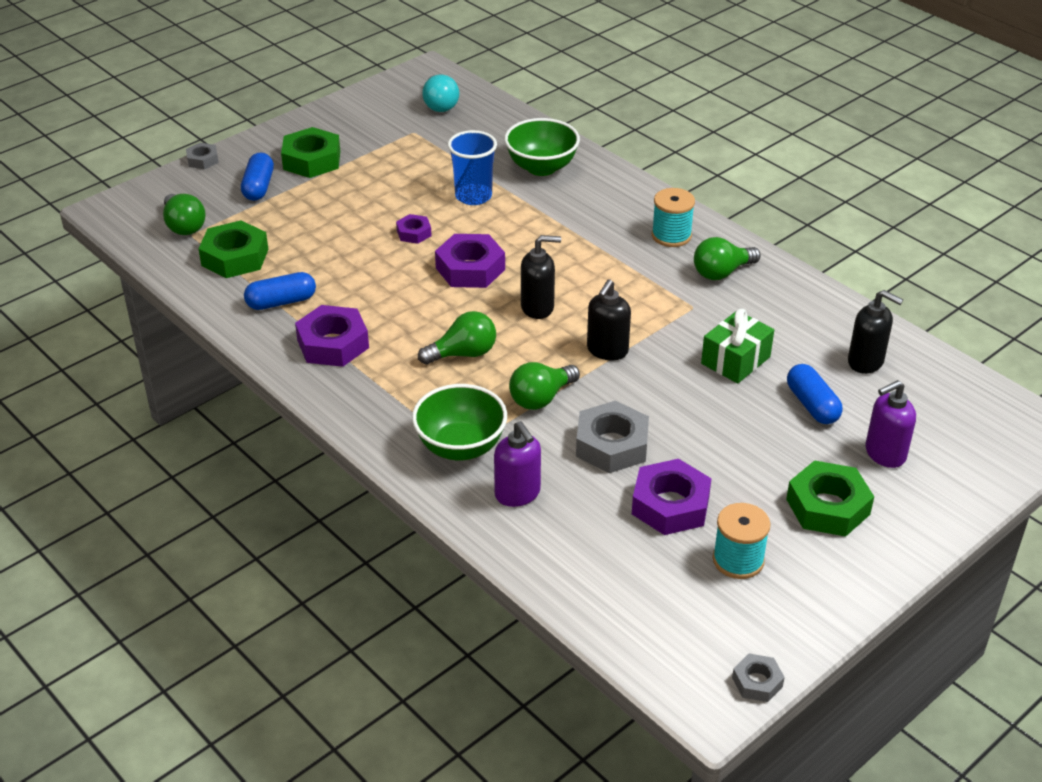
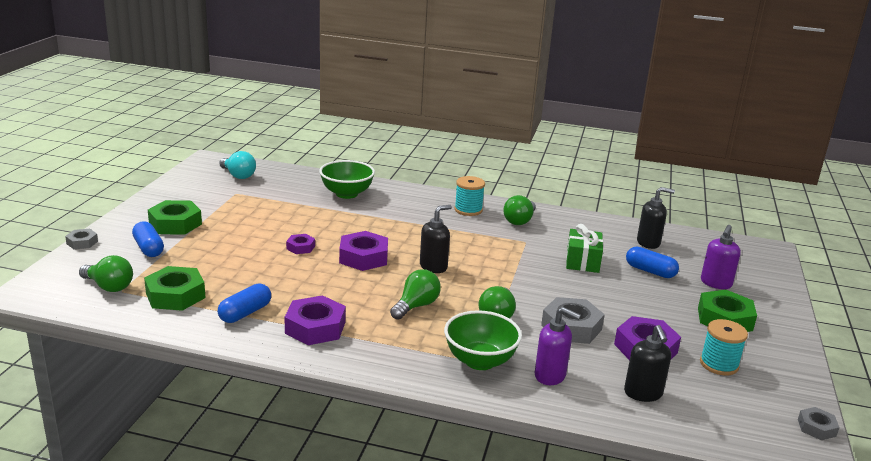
camera: 35 degrees left, 15 degrees down
blue cup [448,130,497,205] -> none
black soap dispenser [587,279,631,360] -> black soap dispenser moved to [624,325,671,402]

